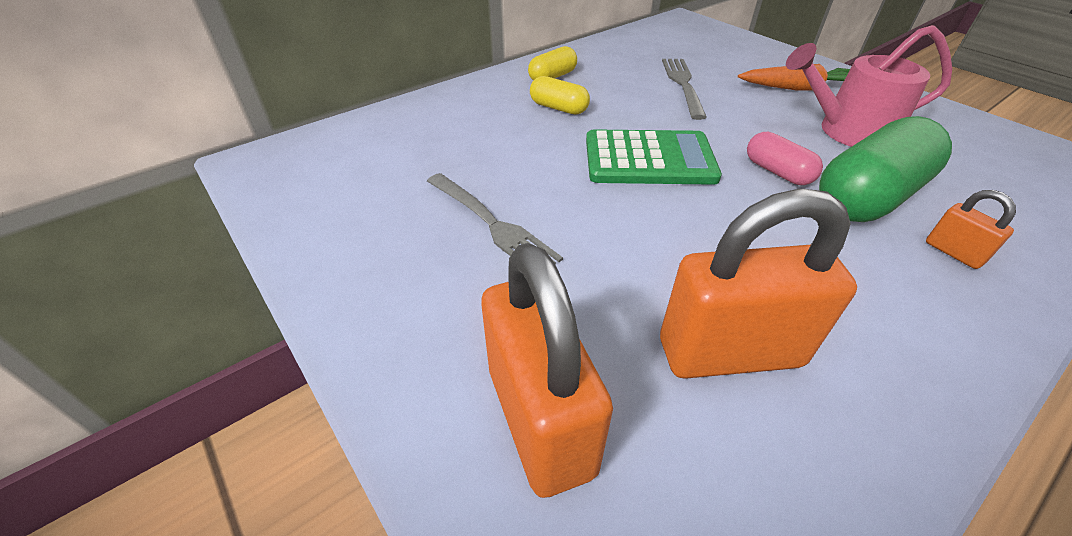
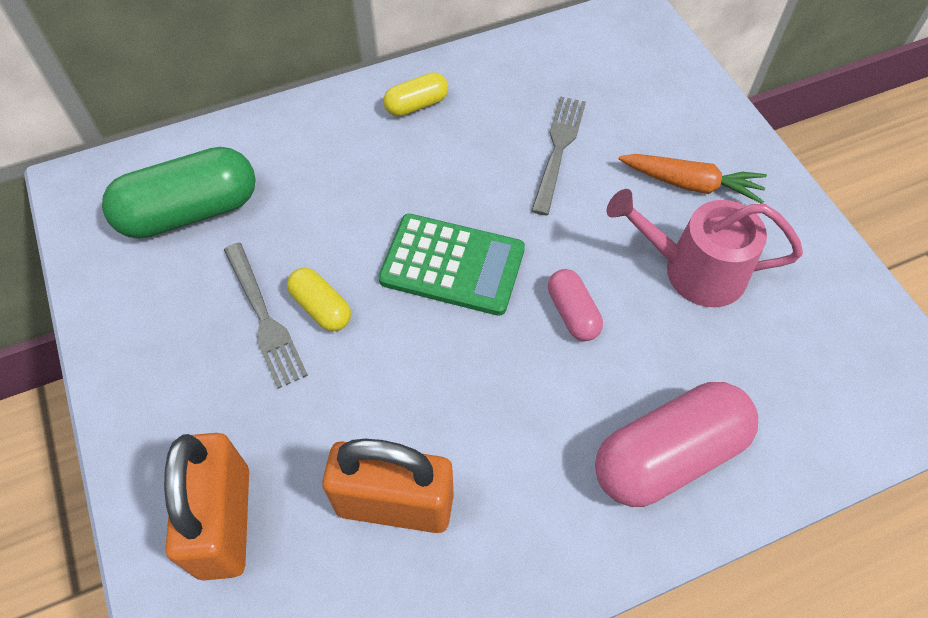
camera: 15 degrees right, 15 degrees up
yellow capsule [530,76,590,115] -> yellow capsule moved to [287,268,351,331]
green capsule [819,116,952,222] -> green capsule moved to [102,147,256,239]
orange padlock [926,190,1016,269] -> pink capsule [595,382,758,507]

